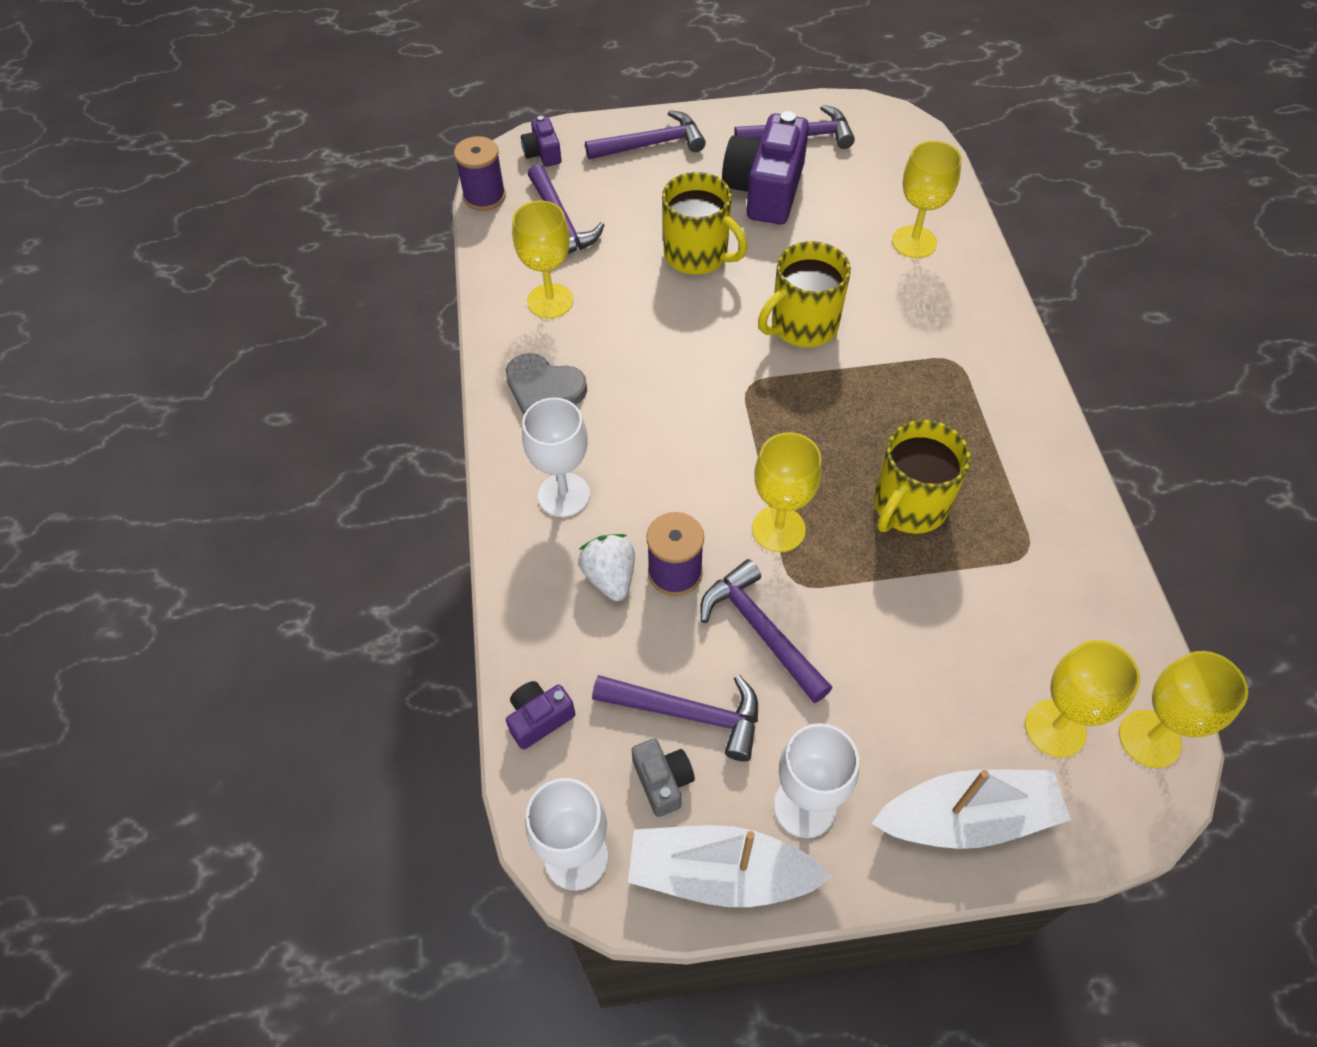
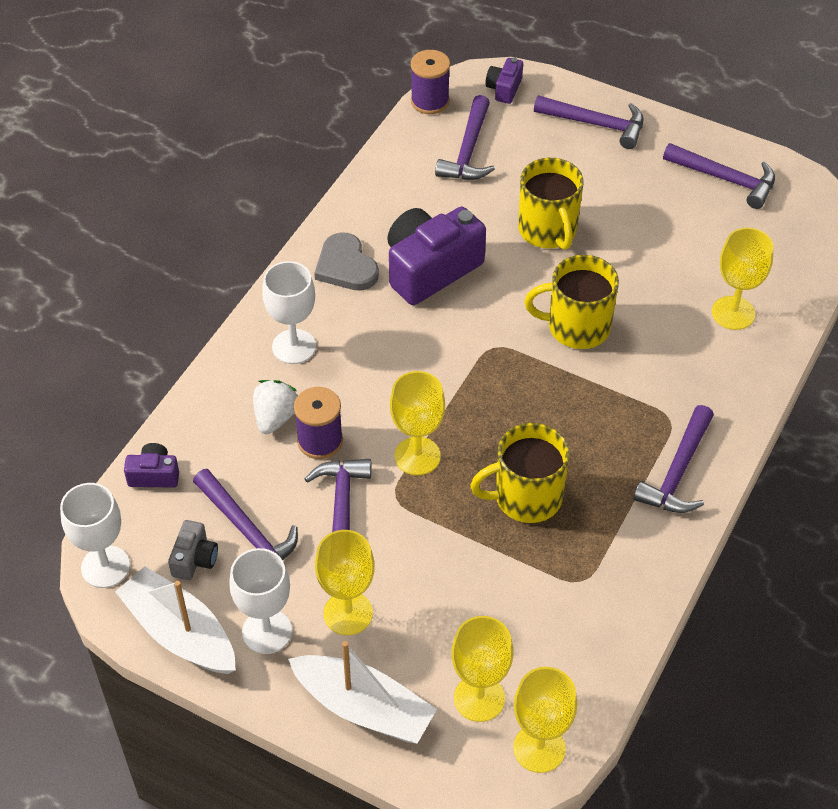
camera: 35 degrees right, 5 degrees down
yellow goblet [512,201,573,319] -> yellow goblet moved to [315,530,375,635]
purple camera [722,111,809,224] -> purple camera moved to [387,207,486,305]
none -> purple hammer [633,405,714,513]

